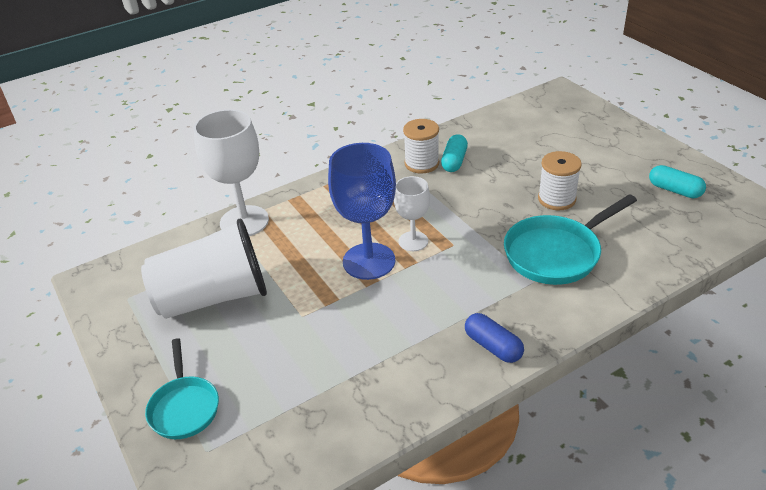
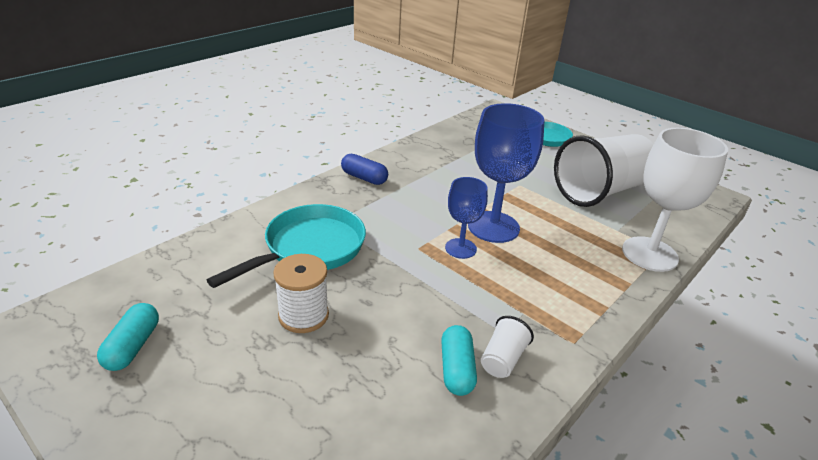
camera: 160 degrees right, 5 degrees down
white goblet [394,176,430,251] -> blue goblet [445,177,488,259]
white spool [403,119,439,174] -> white cup [481,316,534,378]
turquoise capsule [649,165,706,198] -> turquoise capsule turned 75 degrees clockwise [97,303,159,371]

